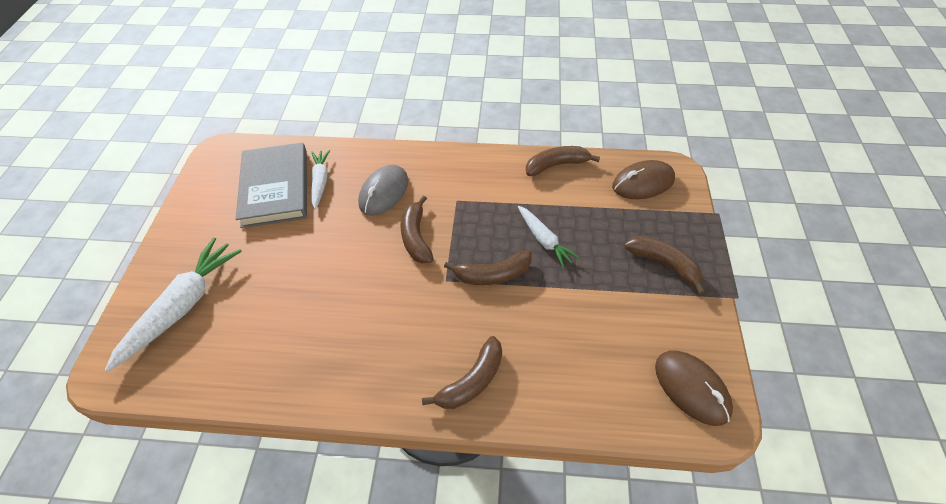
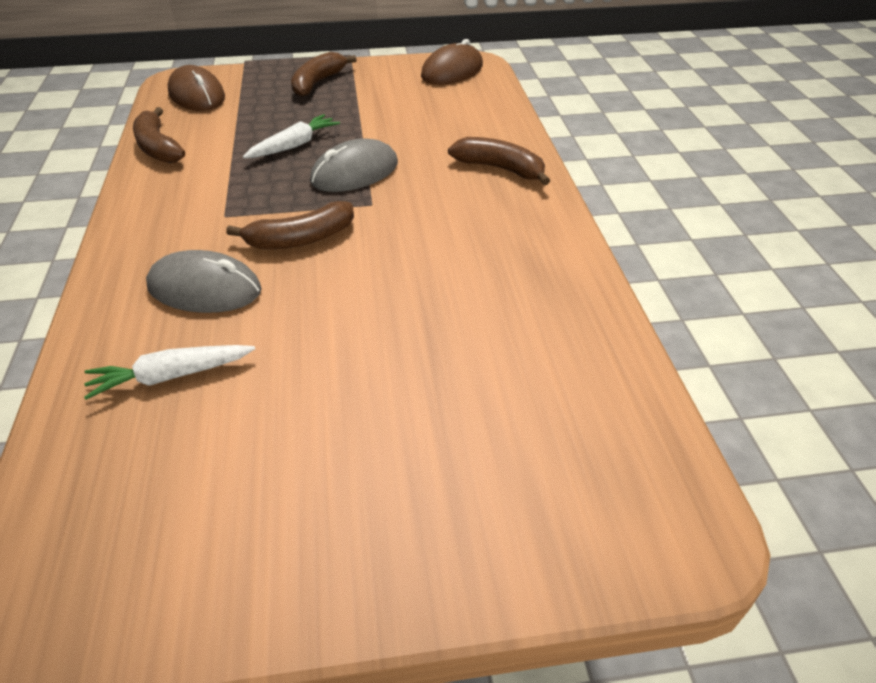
camera: 105 degrees left, 10 degrees down
white carrot [105,237,242,372] -> none
grey book [236,143,307,228] -> none
brown banana [444,251,532,285] -> grey mouse [310,139,398,192]

